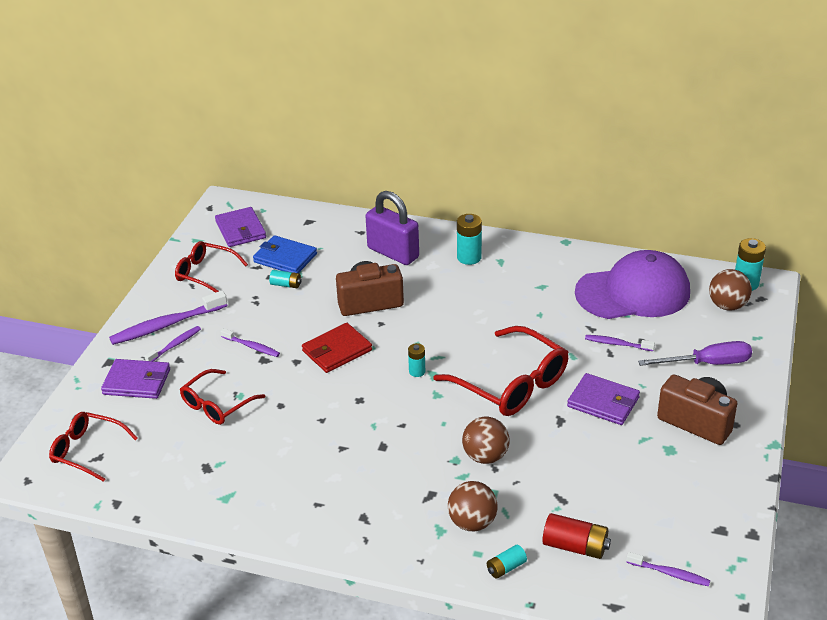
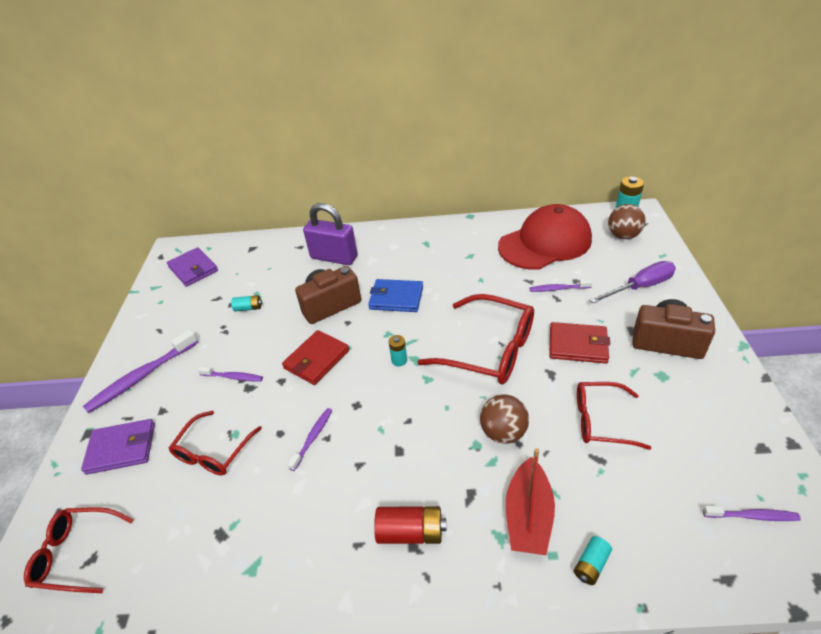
camera: 15 degrees left, 5 degrees up
purple toothbrush [144,326,201,361] -> purple toothbrush moved to [288,408,333,471]
red glasses [175,241,248,293] -> red glasses moved to [577,382,651,450]
blue wallet [253,235,317,273] -> blue wallet moved to [368,279,423,312]
brown ball [448,481,497,531] -> red boat [506,448,555,555]
turquoise battery [457,214,482,265] -> none
red battery [542,513,611,559] -> red battery moved to [374,506,446,544]
purple wallet [567,373,640,425] -> red wallet [549,322,610,363]
purple cap [575,250,690,319] -> red cap [498,204,592,270]

